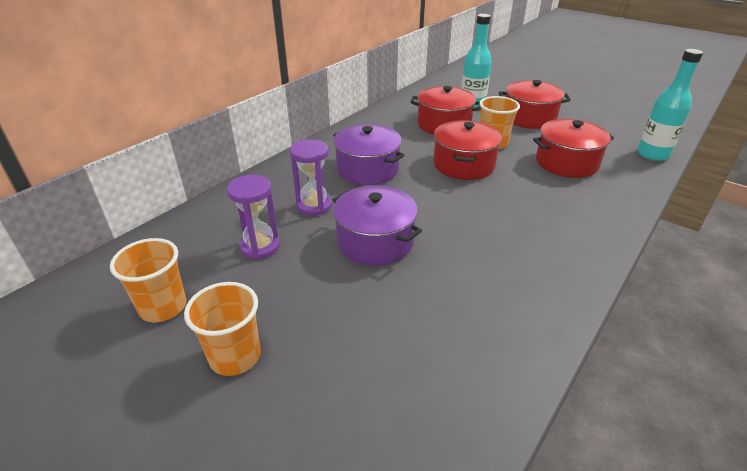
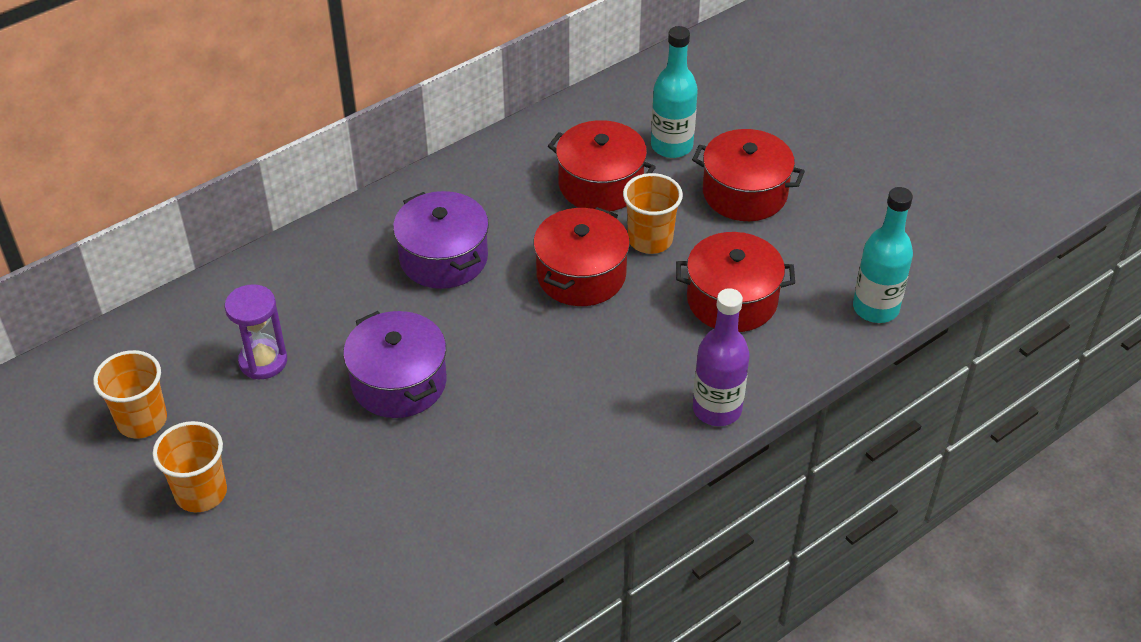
camera: 15 degrees right, 10 degrees up
purple hourglass [290,139,332,216] -> none
none -> purple bottle [693,288,750,426]

